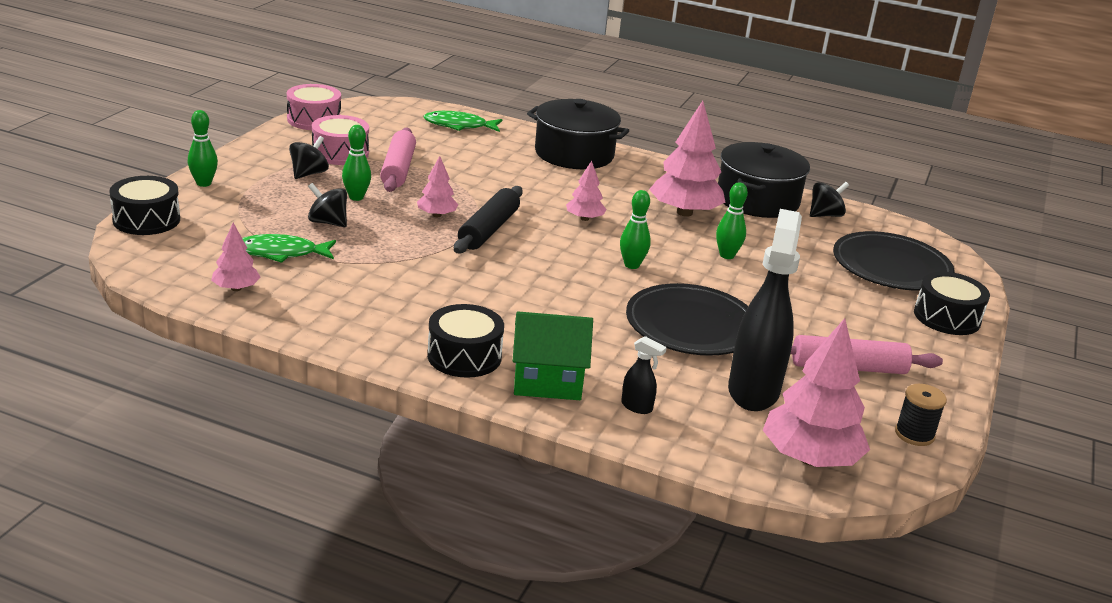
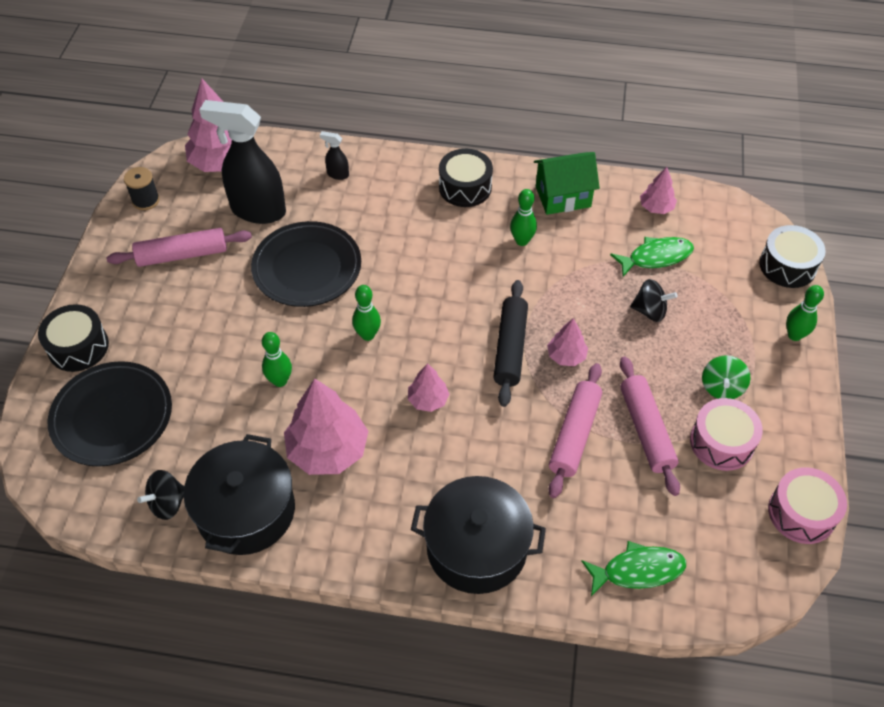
camera: 170 degrees right, 25 degrees up
black spinning top [289,136,329,179] -> green spinning top [702,355,750,399]
green bowling pin [342,125,371,201] -> green bowling pin moved to [510,189,537,246]
green house [513,312,593,400] -> green house moved to [534,152,600,215]
black spray bottle [728,209,802,411] -> black spray bottle turned 105 degrees clockwise [199,100,286,224]
none -> pink rolling pin [549,363,602,498]

